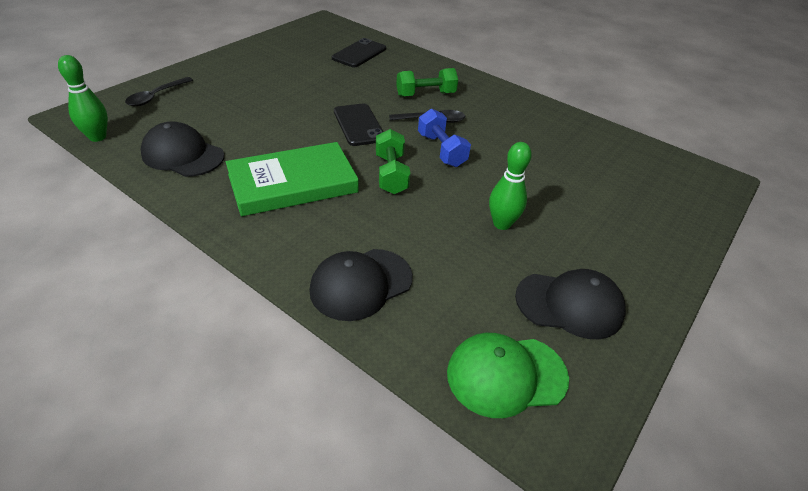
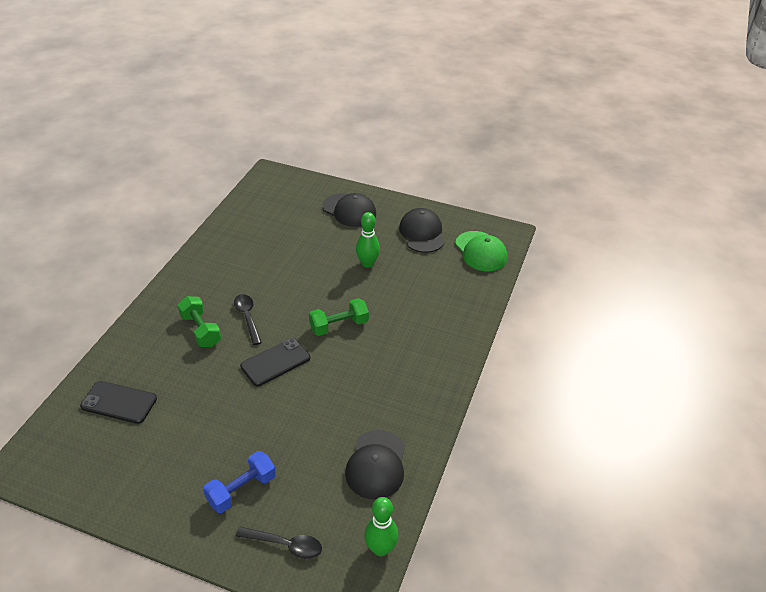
camera: 105 degrees left, 0 degrees up
green book [226,142,359,216] -> none
black cap [309,249,413,321] -> black cap moved to [322,193,376,227]
blue dumbbell [418,109,471,167] -> blue dumbbell moved to [203,451,276,513]

